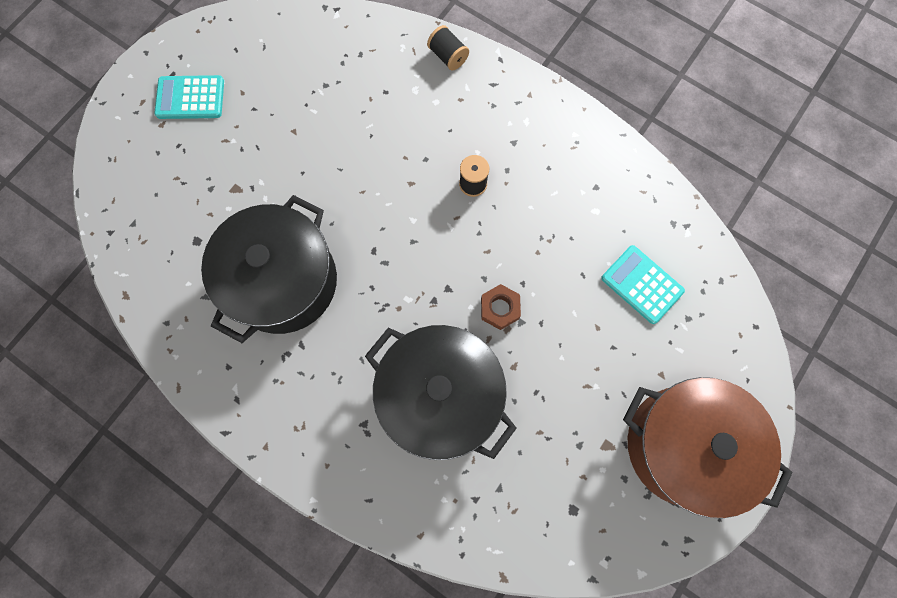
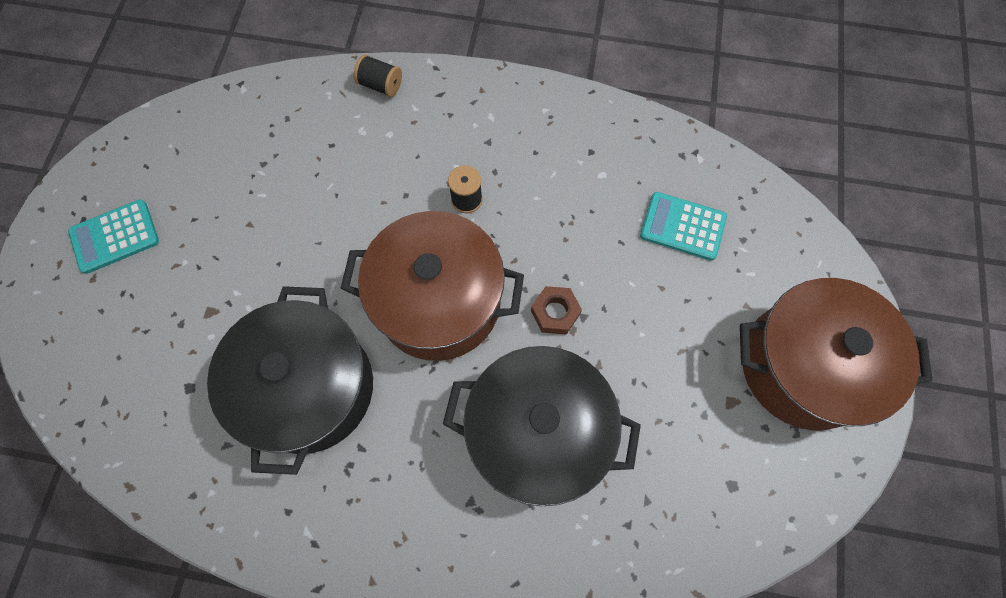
camera: 25 degrees left, 5 degrees down
none -> brown pot [341,211,524,361]

